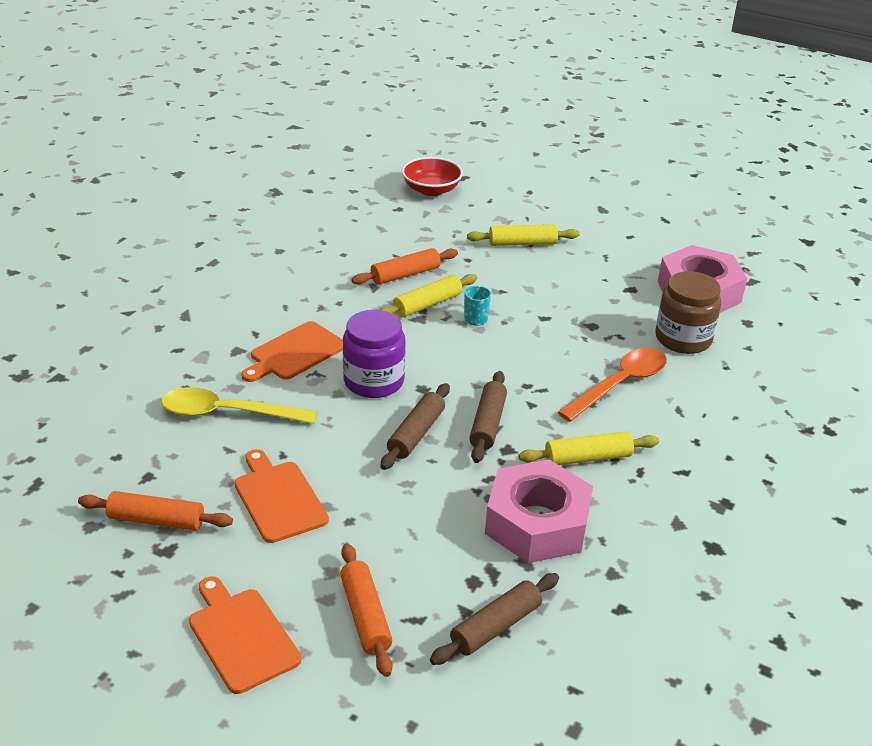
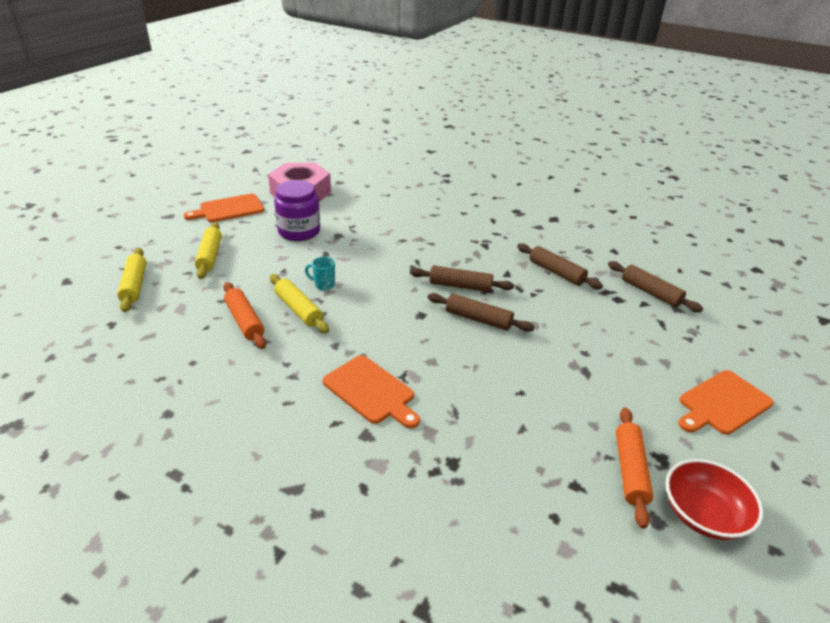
camera: 90 degrees left, 0 degrees up
yellow spoon [161,387,317,424] -> none
orange cutting board [234,449,329,543] -> orange cutting board moved to [184,194,264,222]
orange rolling pin [340,543,392,677] -> none
purple jar [343,310,406,398] -> purple jar moved to [274,180,320,241]
red bowl [402,157,463,196] -> red bowl moved to [666,459,764,540]
pink nut [485,459,593,563] -> brown rolling pin [517,243,603,289]
yellow rolling pin [518,431,659,465] -> yellow rolling pin moved to [117,248,146,312]
orange spoon [558,348,667,422] -> none
brown jar [656,271,721,354] -> none

